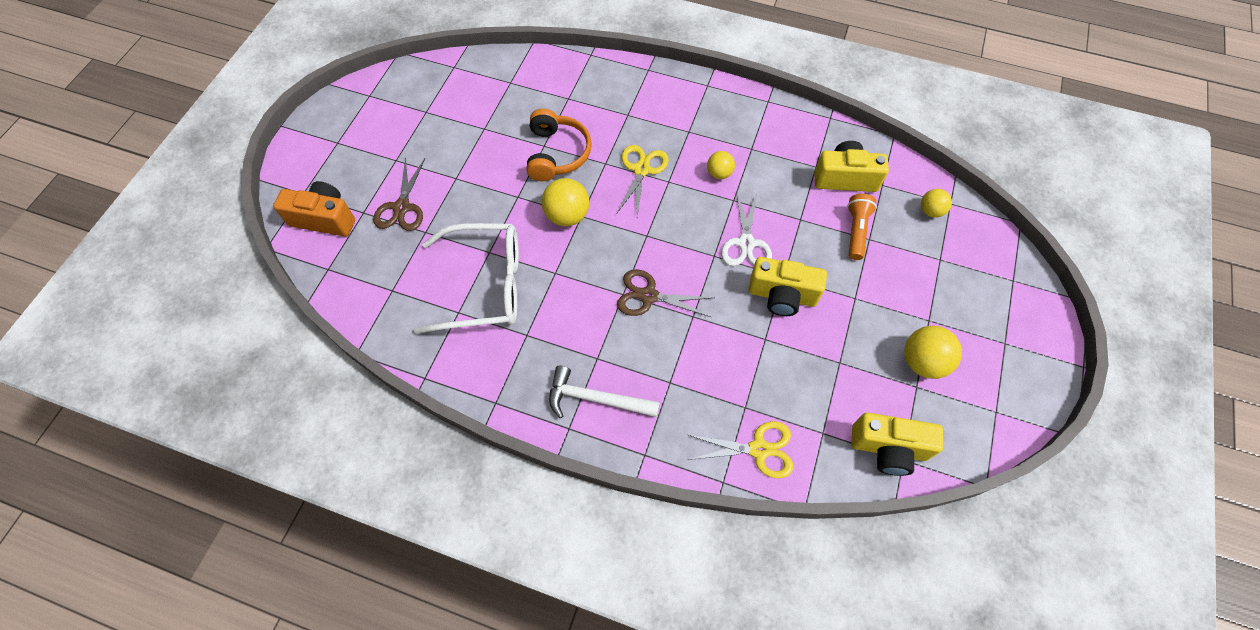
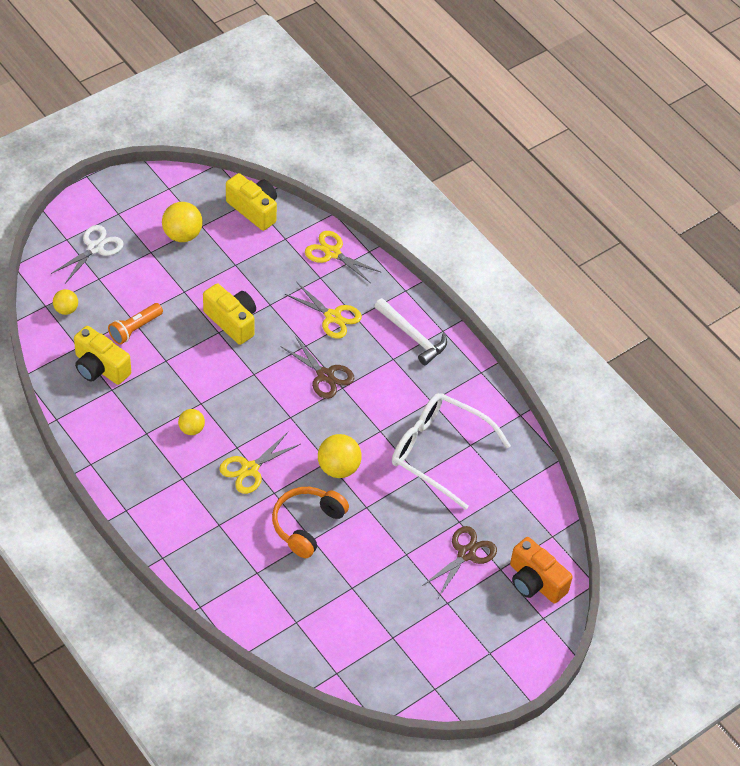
camera: 150 degrees left, 10 degrees down
white scissors [721,191,772,266] -> white scissors moved to [51,225,123,284]
none -> yellow scissors [285,283,362,339]

